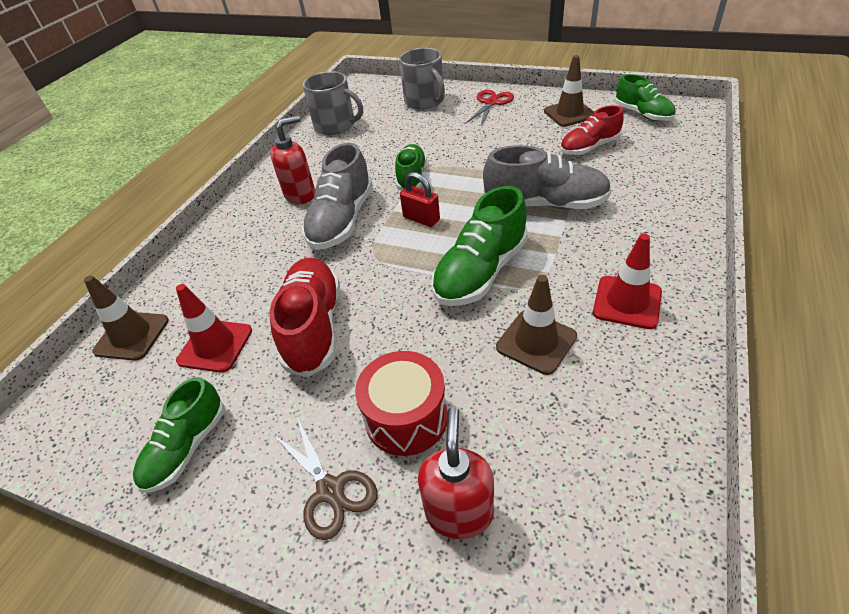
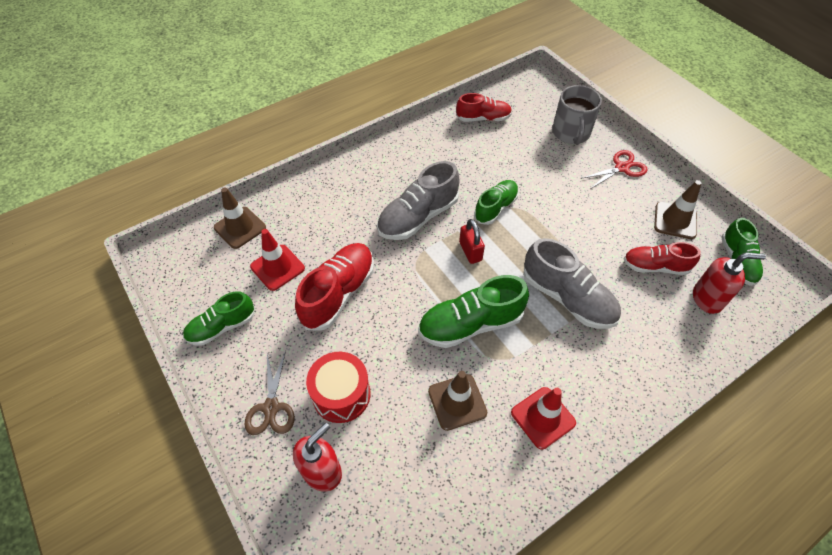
camera: 30 degrees right, 10 degrees up
red soap dispenser [270,115,315,204] -> red soap dispenser moved to [693,253,766,314]
grey mug [303,71,363,135] -> red shoe [456,93,512,122]

